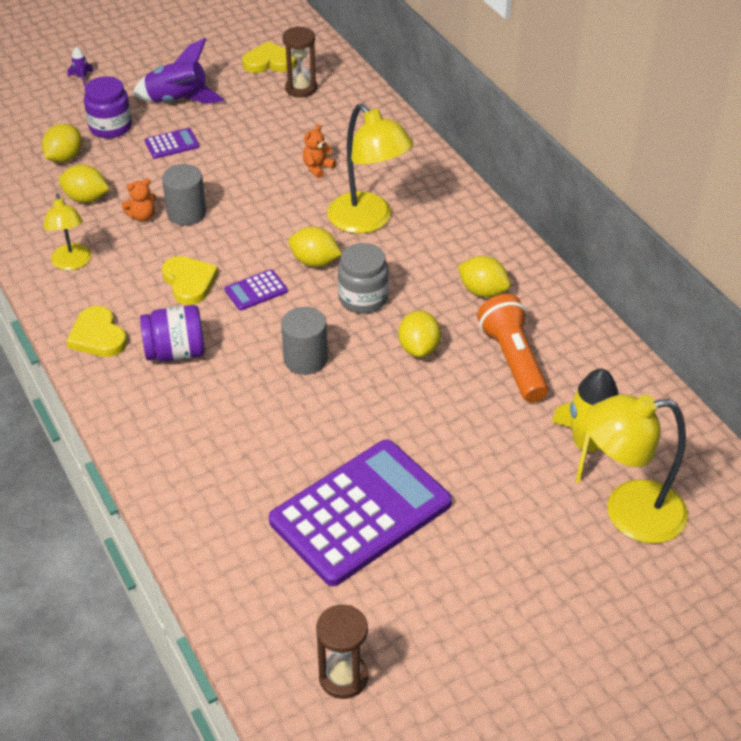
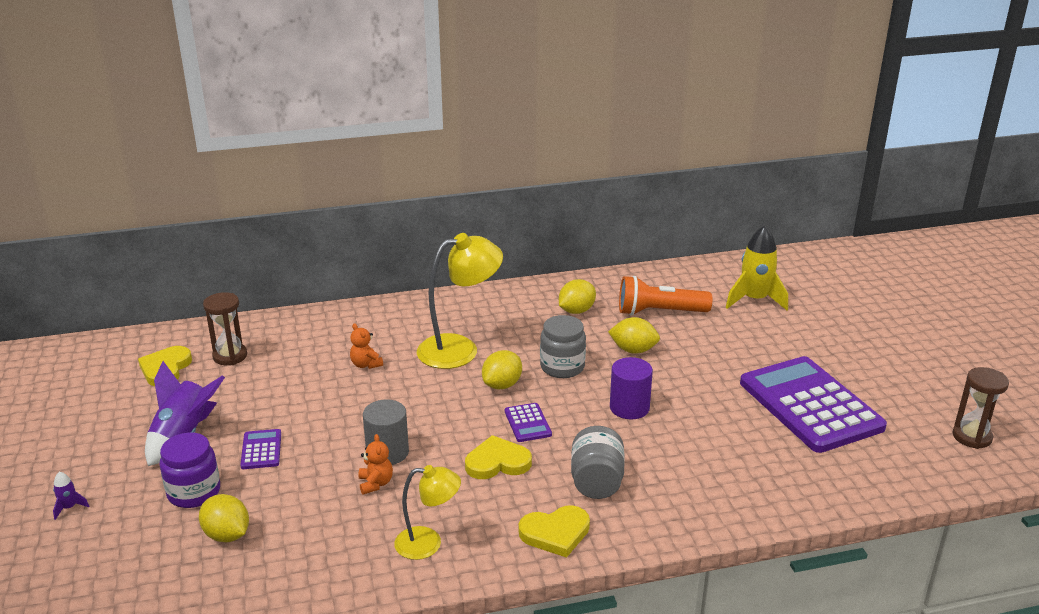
camera: 75 degrees left, 15 degrees down
yellow lemon [59,165,109,203] -> none
purple jar [140,305,205,362] -> grey jar [571,426,625,499]
grey cylinder [281,307,328,375] -> purple cylinder [610,357,653,419]
yellow lamp [585,394,688,544] -> none

